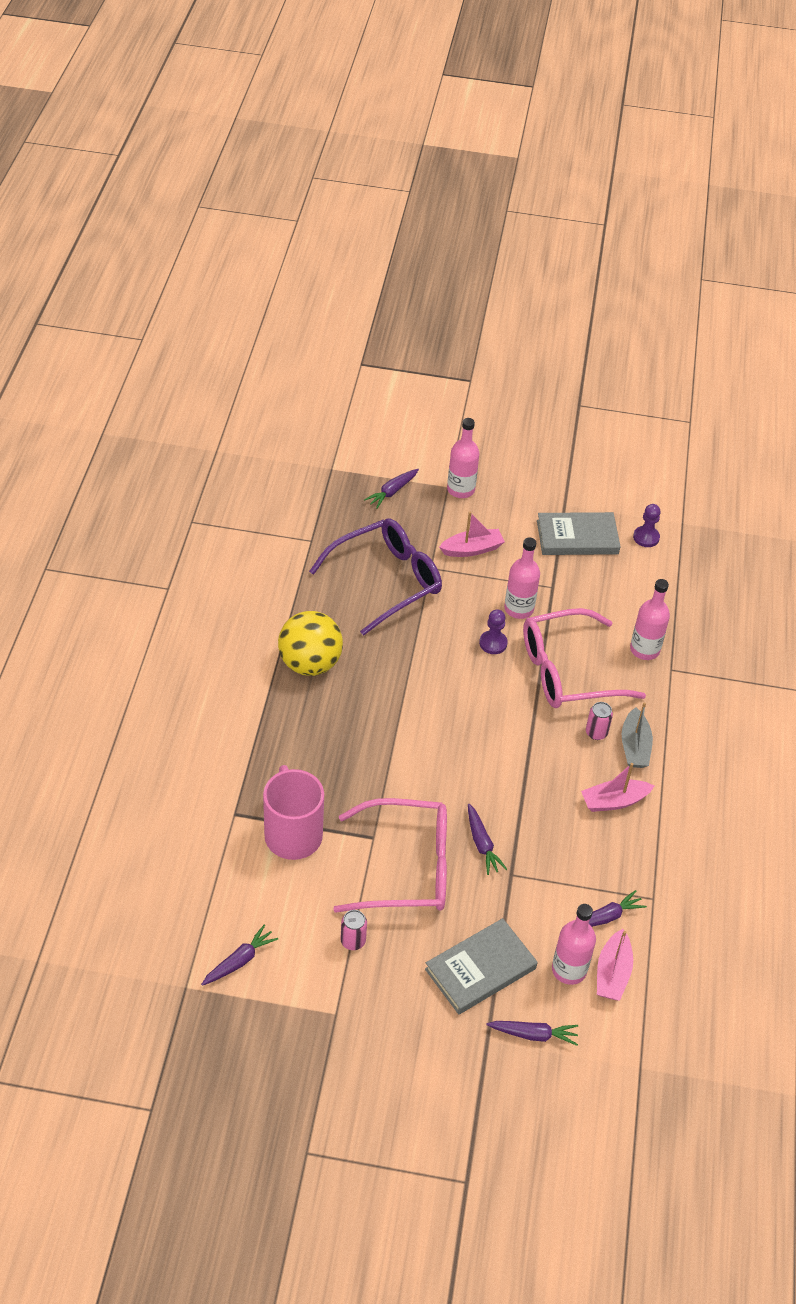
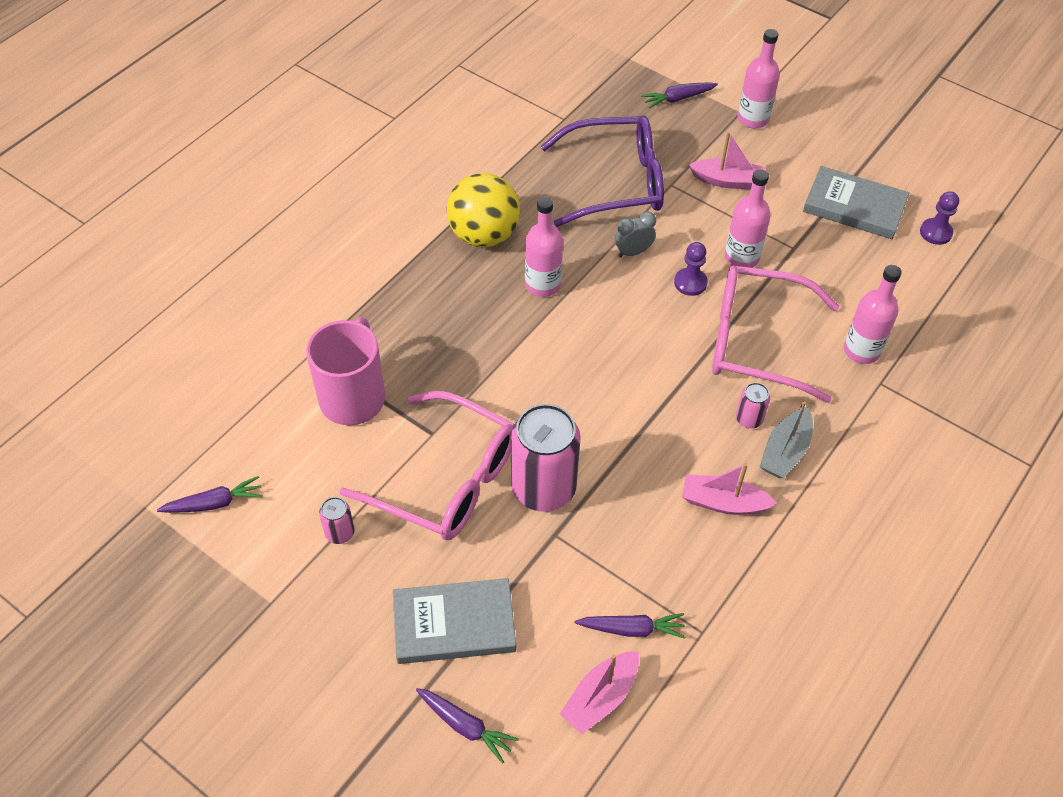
camera: 30 degrees right, 5 degrees up
purple carrot [468,804,507,875] -> pink can [511,404,580,512]
pink bottle [552,904,596,985] -> pink bottle moved to [525,197,563,297]
none -> grey clock [615,212,656,258]

